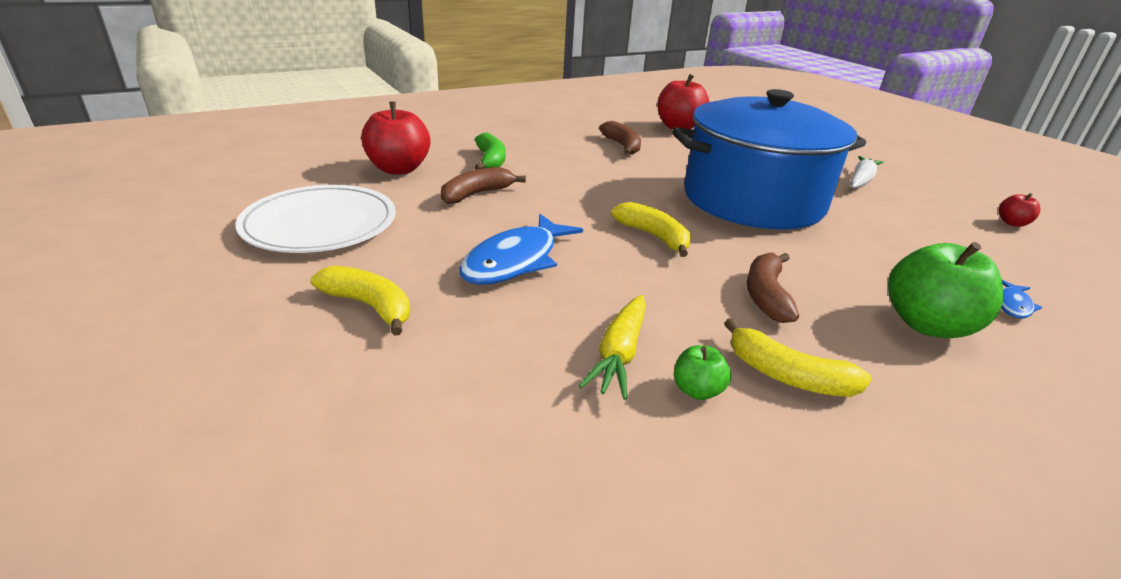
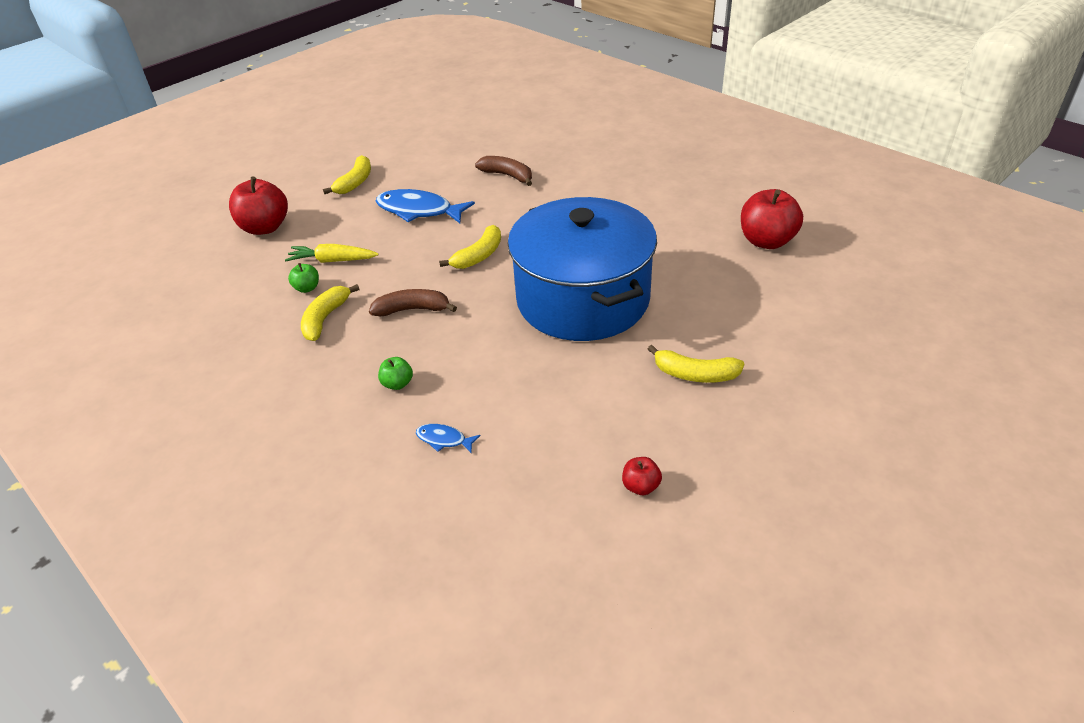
camera: 80 degrees right, 10 degrees up
white plate [235,185,396,253] -> none
red apple [361,102,430,174] -> red apple moved to [229,177,288,235]
green banana [474,133,506,170] -> none
brown banana [599,121,641,155] -> none
white carrot [850,156,884,188] -> yellow banana [648,345,745,383]
green apple [888,242,1003,338] -> green apple [378,357,413,390], size x0.48

